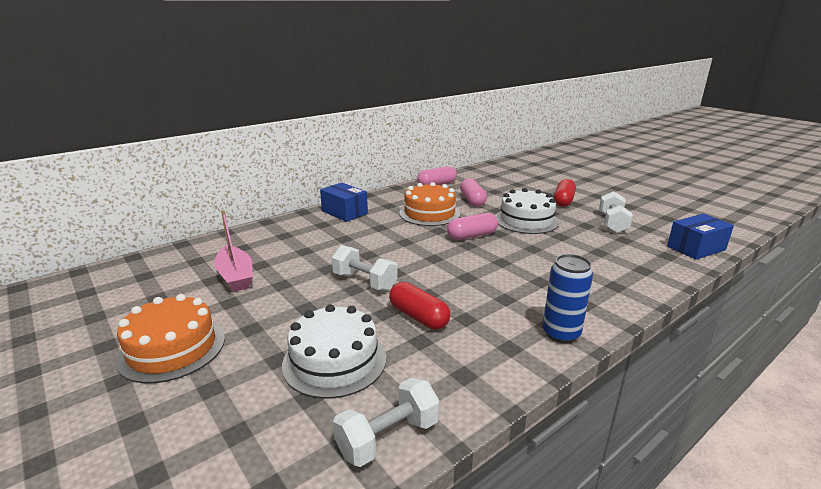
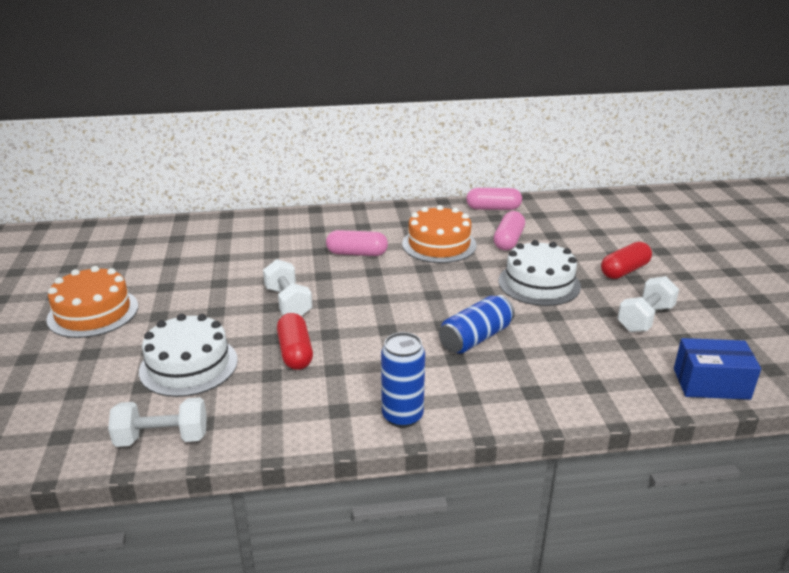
camera: 30 degrees right, 5 degrees up
pink boat [214,210,253,292] -> none
blue box [320,183,368,222] -> none
pink capsule [447,213,498,240] -> pink capsule moved to [326,230,388,256]
none -> blue can [439,295,515,354]

